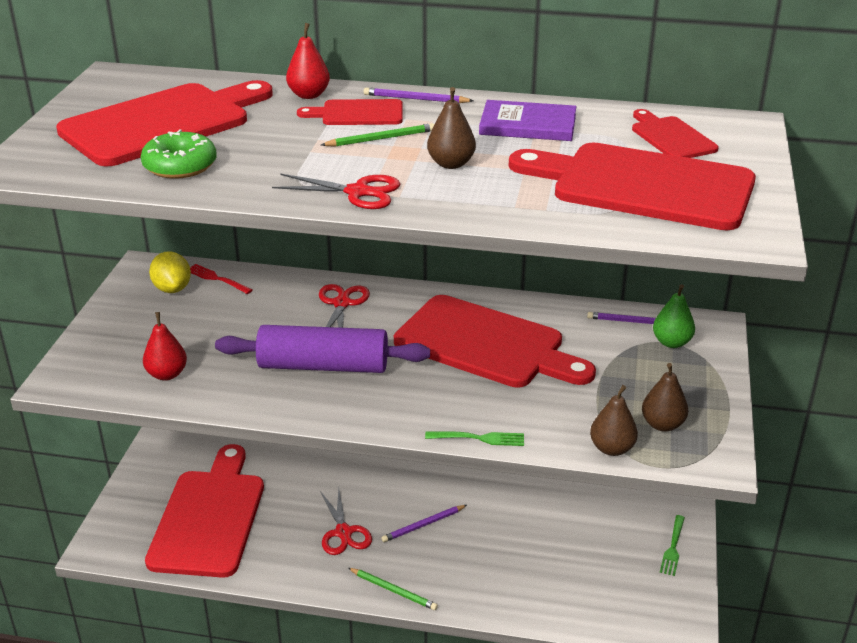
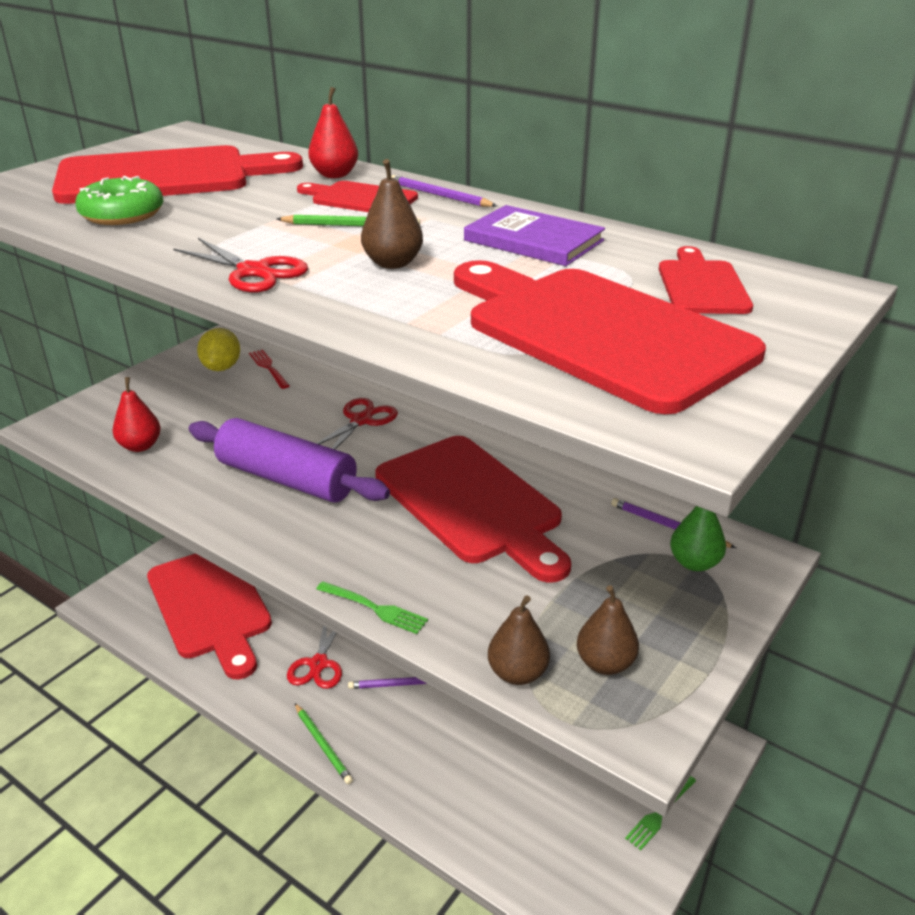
camera: 25 degrees right, 0 degrees up
red cutting board [145,444,264,578] -> red cutting board turned 120 degrees clockwise [147,553,272,680]

